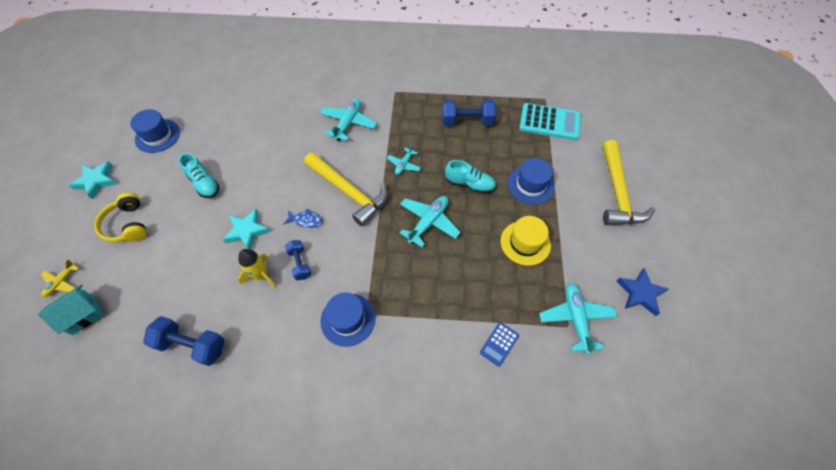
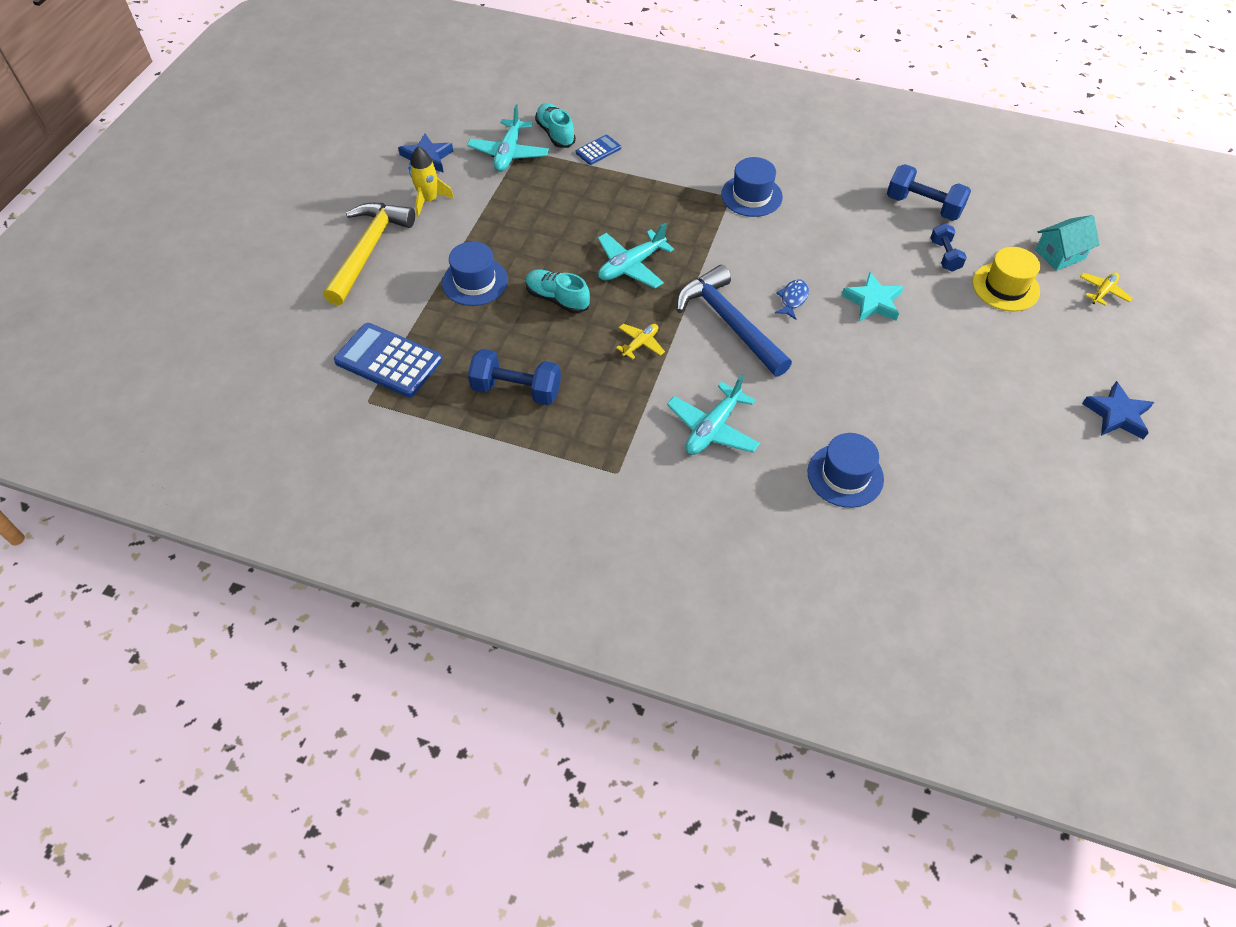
camera: 165 degrees left, 5 degrees down
turquoise star [69,161,117,200] -> blue star [1082,381,1154,439]
yellow headphones [94,192,147,242] -> none
blue hat [130,109,180,153] -> blue hat moved to [808,433,884,508]
turquoise shoe [179,153,219,198] -> turquoise shoe moved to [535,103,576,148]
yellow rocket [238,249,277,288] -> yellow rocket moved to [410,146,454,217]
blue fish [284,209,323,228] -> blue fish turned 90 degrees clockwise [775,279,809,320]
blue dumbbell [285,240,311,280] -> blue dumbbell moved to [930,223,967,272]
yellow hammer [304,152,388,226] -> blue hammer [677,265,792,376]
turquoise plane [387,144,421,175] -> yellow plane [616,324,665,359]
yellow hat [500,216,551,266] -> yellow hat moved to [972,247,1040,311]
turquoise calculator [519,103,581,140] -> blue calculator [334,323,442,397]

